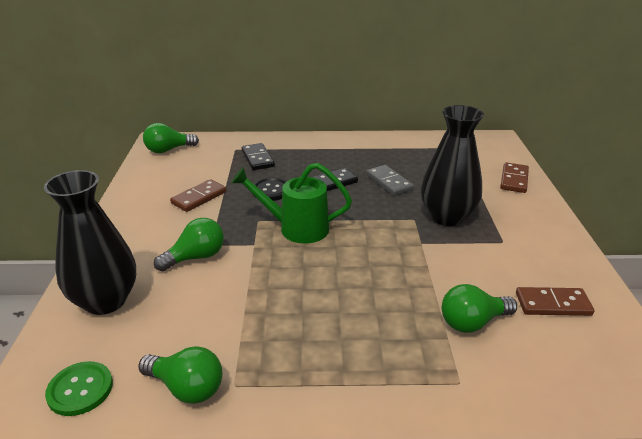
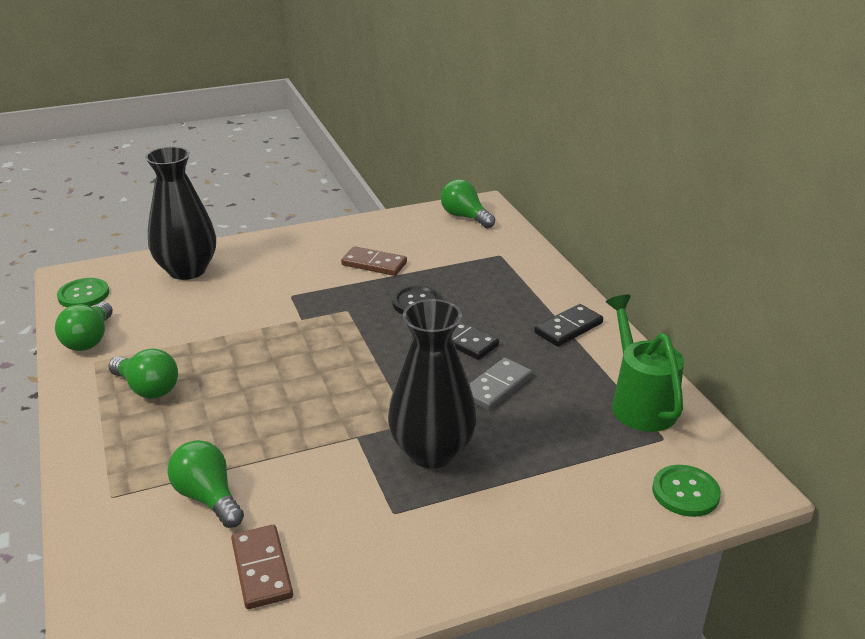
camera: 70 degrees right, 0 degrees up
green light bulb [154,218,224,272] -> green light bulb moved to [108,348,178,399]
green watering can [231,163,352,243] -> green watering can moved to [606,295,684,432]
black domino [242,143,275,170] -> black domino moved to [534,304,603,347]
brown domino [500,162,529,193] -> none
none -> green button [652,465,721,517]

